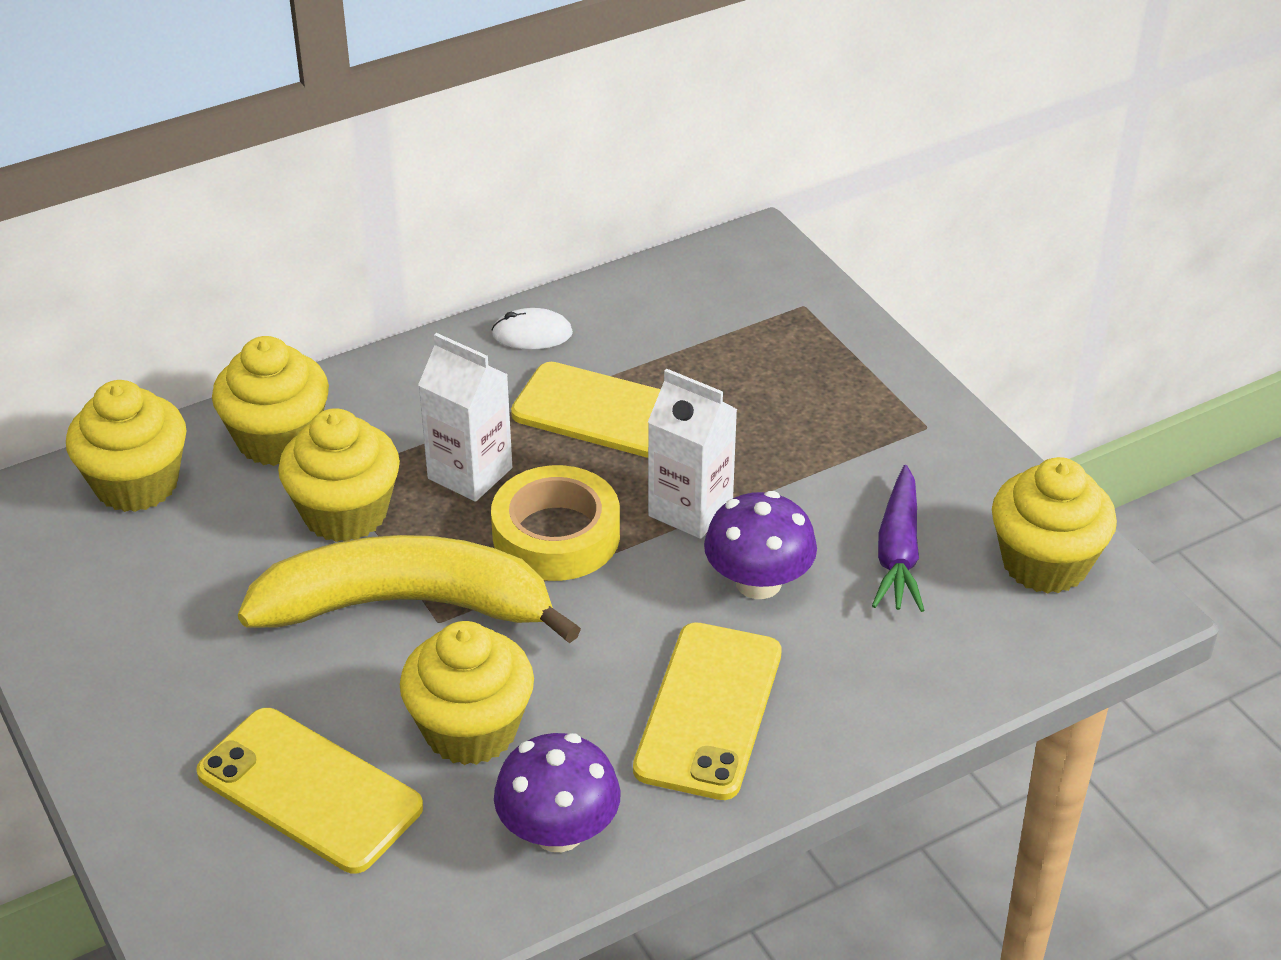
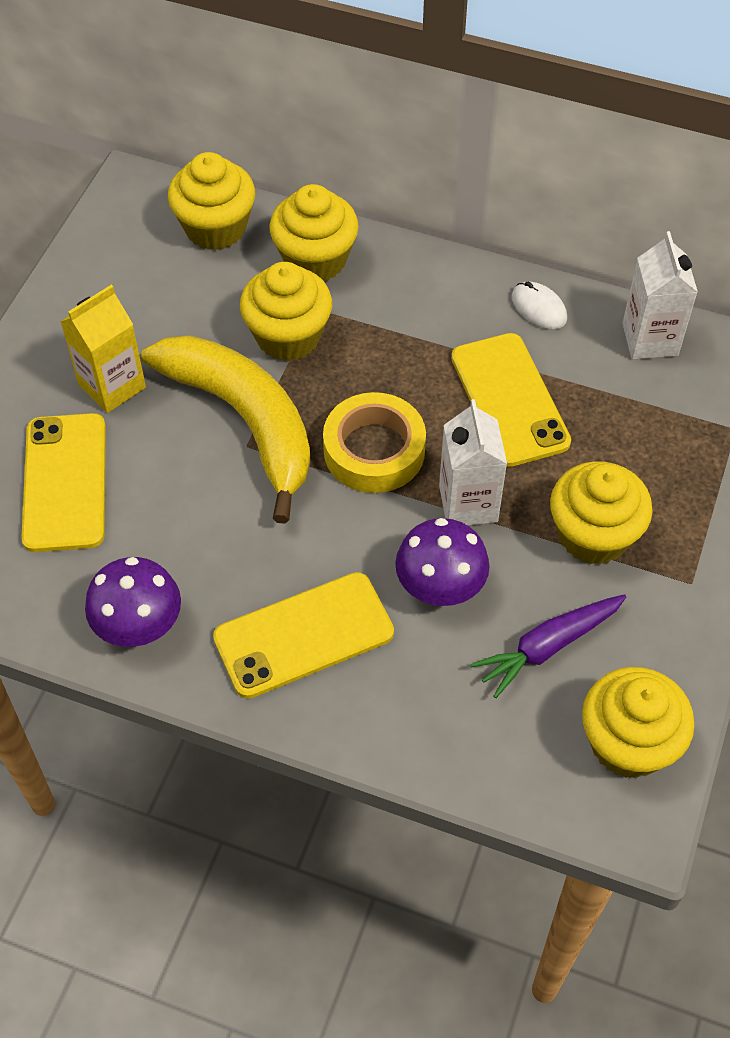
camera: 50 degrees right, 15 degrees up
yellow cupcake [400,621,534,765] -> yellow cupcake moved to [550,461,653,565]
white carton [418,333,512,502] -> white carton moved to [622,231,698,359]
none -> yellow carton [60,285,146,413]

